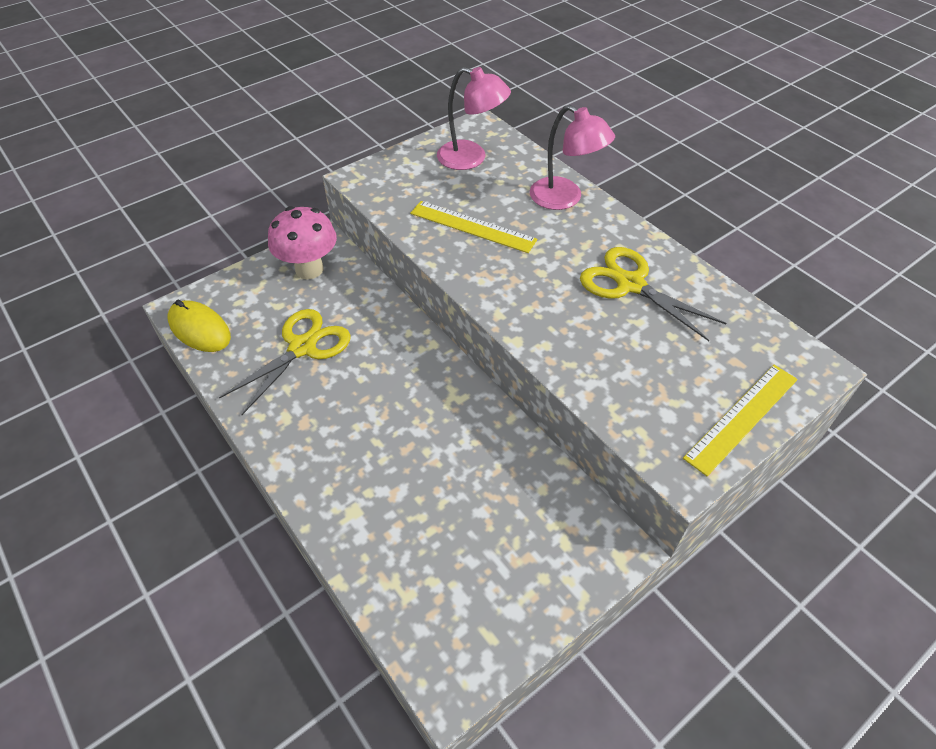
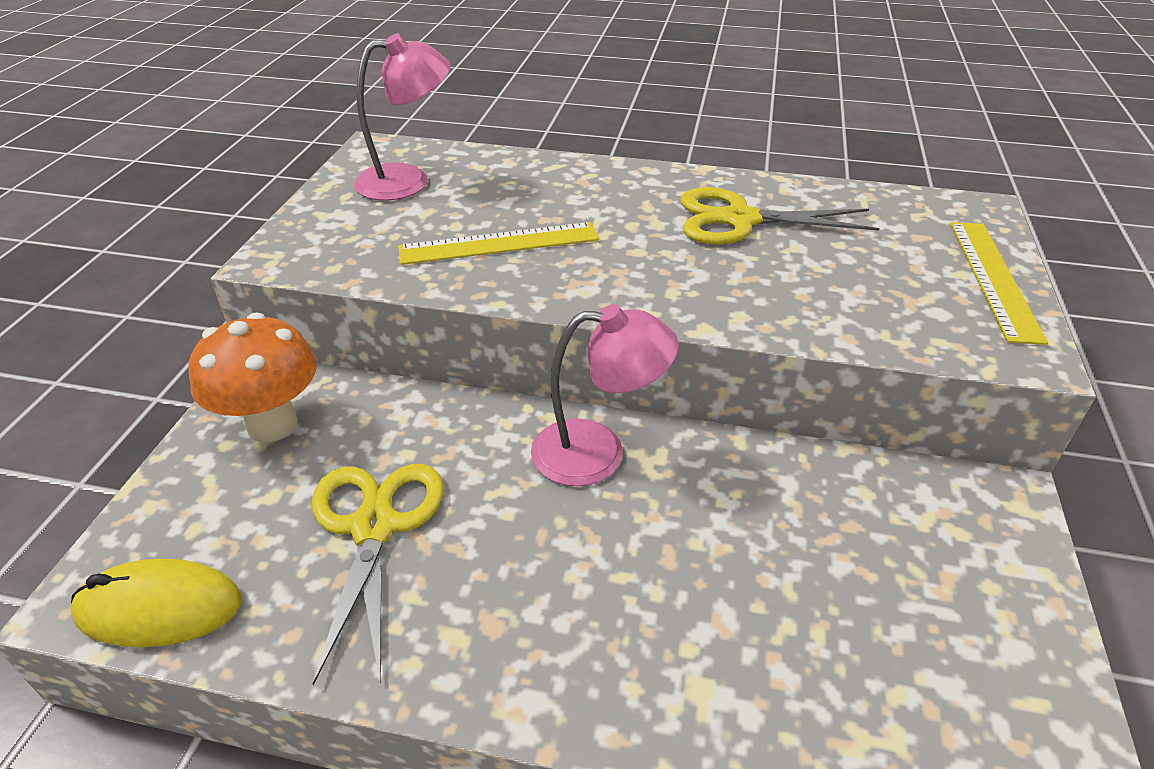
camera: 40 degrees left, 10 degrees down
pink mushroom [268,206,337,279] -> orange mushroom [188,312,317,442]
pink lamp [530,105,615,210] -> pink lamp moved to [531,304,679,486]

